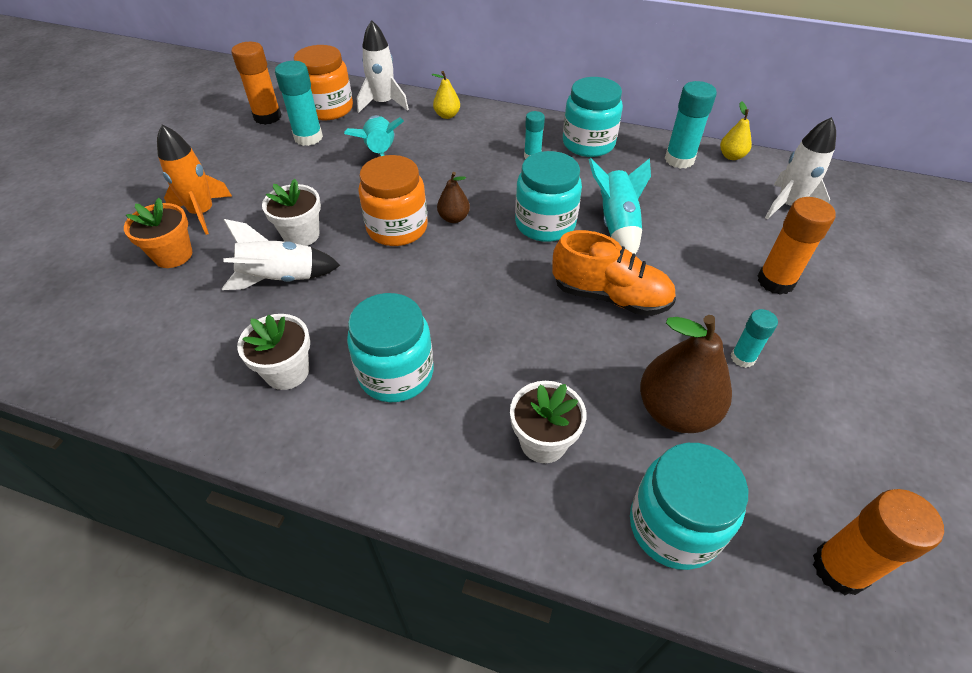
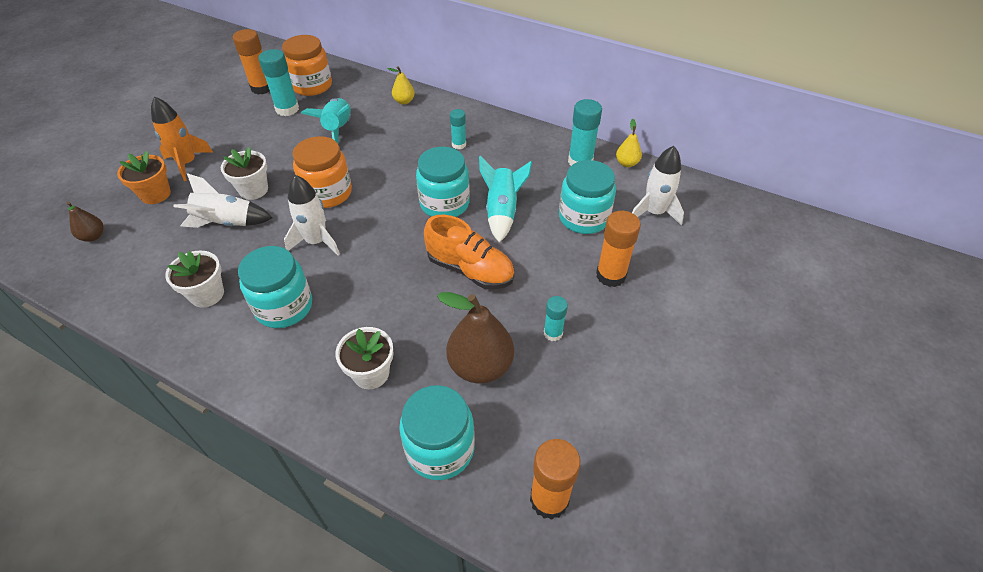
camera: 10 degrees right, 0 degrees up
white rocket [357,20,409,113] -> white rocket moved to [284,175,340,255]
brown pear [437,172,470,223] -> brown pear moved to [67,201,104,242]
turquoise jar [563,77,623,157] -> turquoise jar moved to [559,160,616,234]

